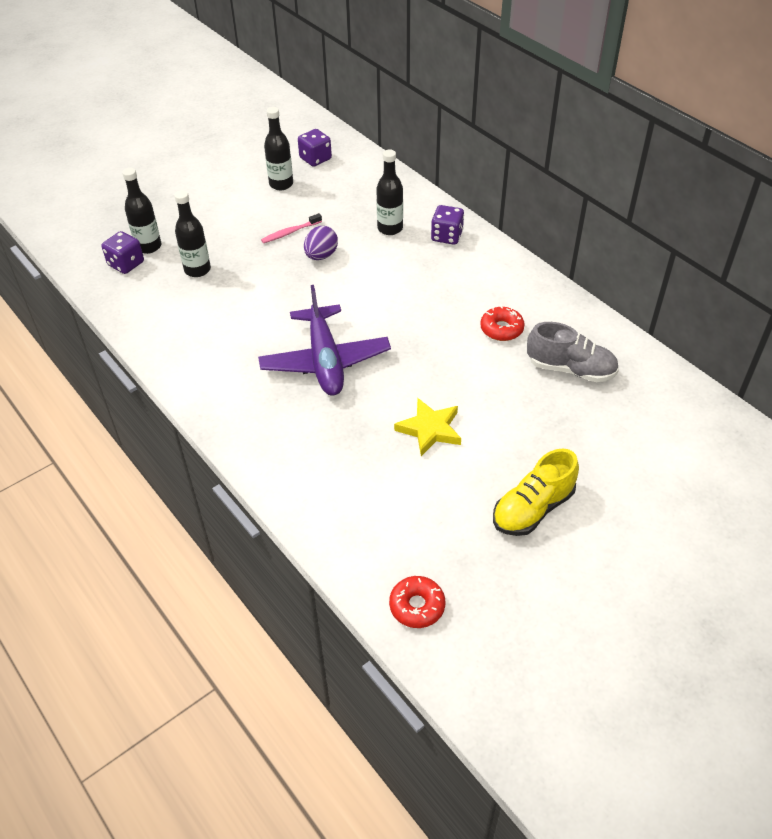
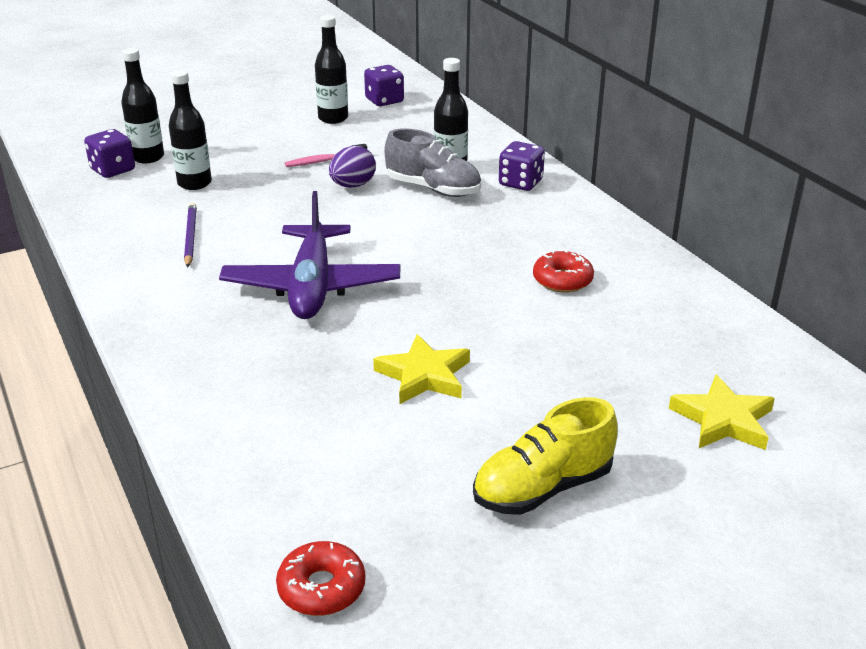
camera: 10 degrees right, 15 degrees down
grey shoe [527,322,619,382] -> grey shoe moved to [384,128,481,197]
none -> purple pencil [184,203,197,268]
none -> yellow star [669,375,775,450]

